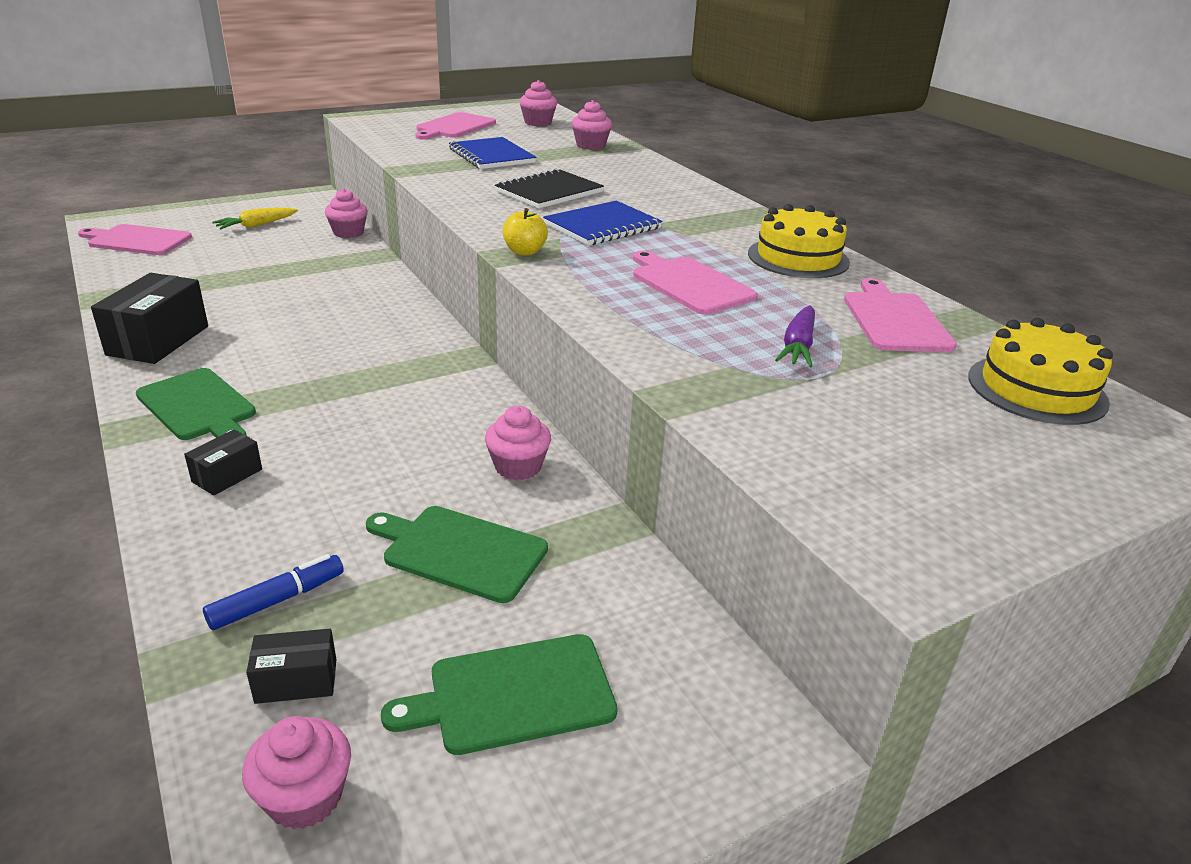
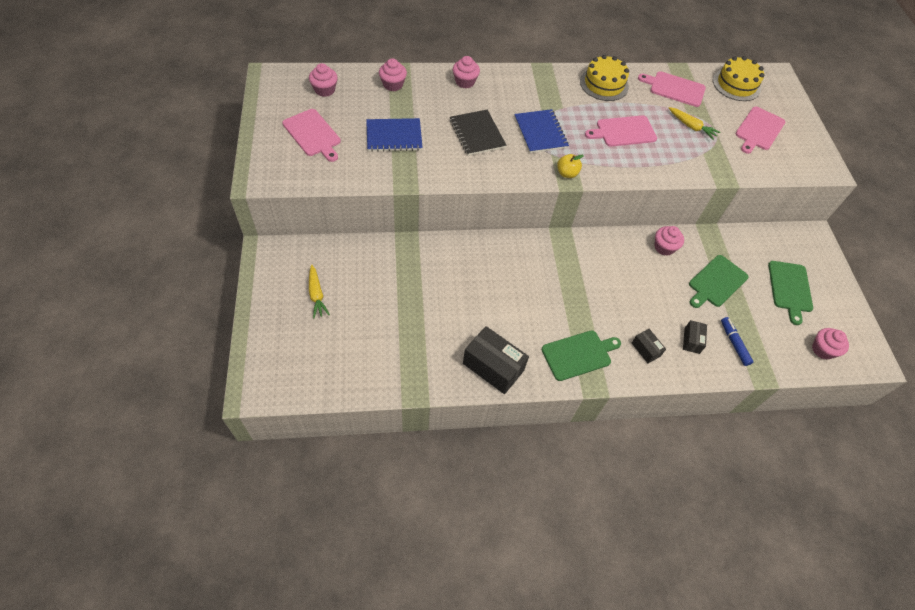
camera: 70 degrees left, 25 degrees up
pink cutting board [78,224,192,255] -> pink cutting board moved to [735,107,785,154]
black box [246,629,337,704] -> black box moved to [683,320,707,354]
pink cupcake [325,189,368,238] -> pink cupcake moved to [453,56,480,88]
purple carrot [775,305,815,367] -> yellow carrot [669,107,720,140]

